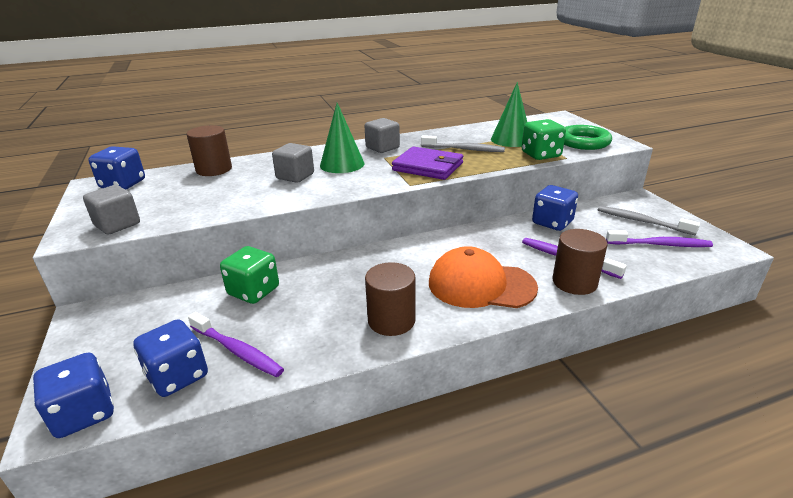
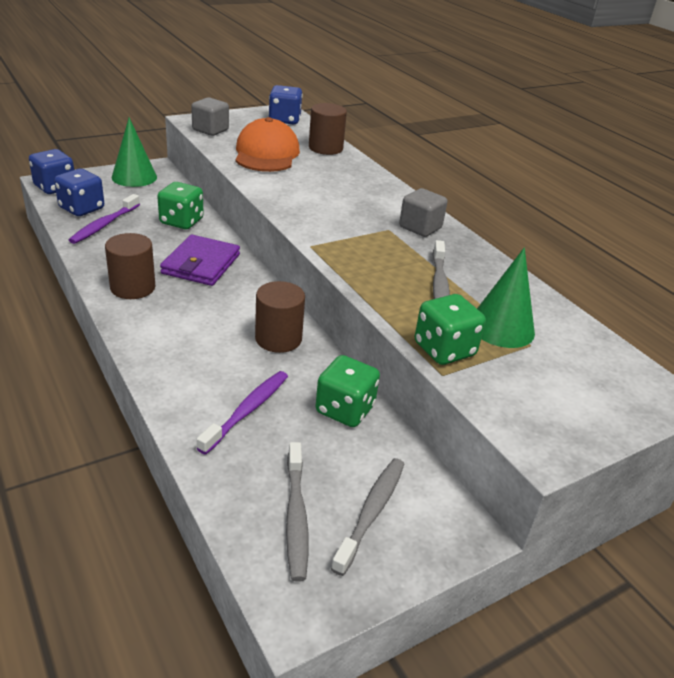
camera: 75 degrees right, 5 degrees up
grey cube [272,143,314,183] -> none
green cone [320,103,364,173] -> green cone moved to [112,118,157,187]
purple wallet [392,146,463,180] -> purple wallet moved to [160,235,240,286]
orange cap [429,246,538,308] -> orange cap moved to [235,117,300,172]
blue dice [532,185,578,231] -> green dice [316,355,380,427]
brown cylinder [552,229,608,295] -> brown cylinder moved to [255,281,305,353]
green ring [564,125,612,150] -> none
purple toothbrush [606,230,713,247] -> grey toothbrush [286,442,308,582]

